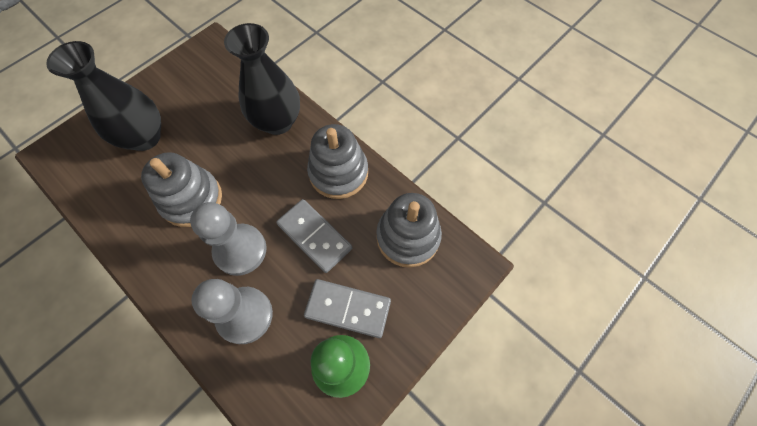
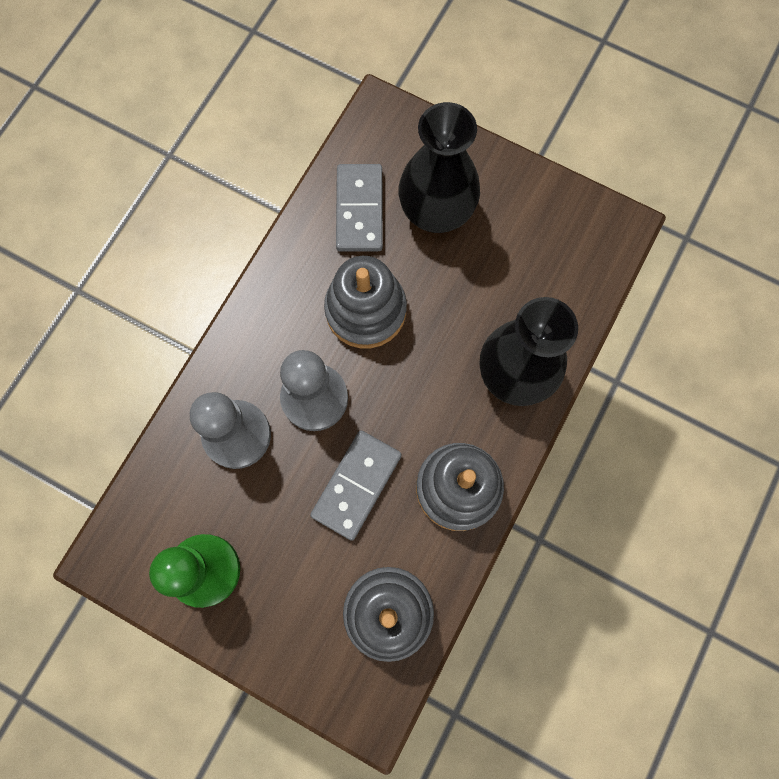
camera: 75 degrees right, 10 degrees up
grey domino [304,279,391,338] -> grey domino moved to [336,164,383,252]

